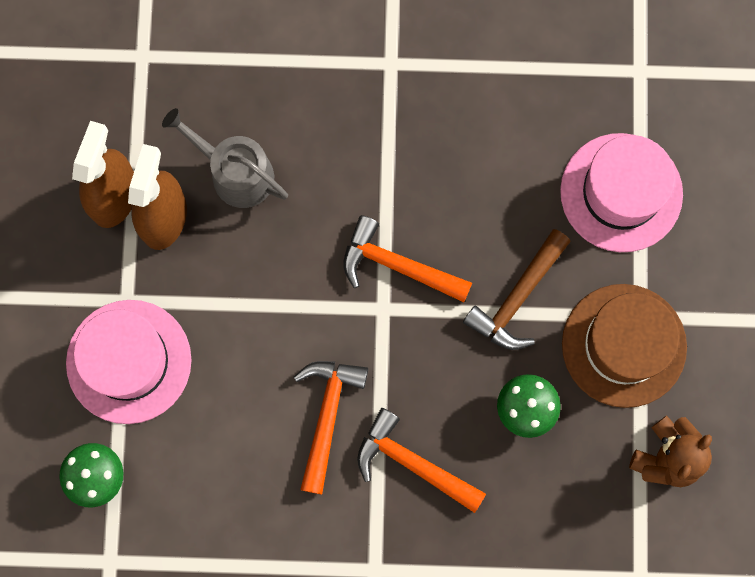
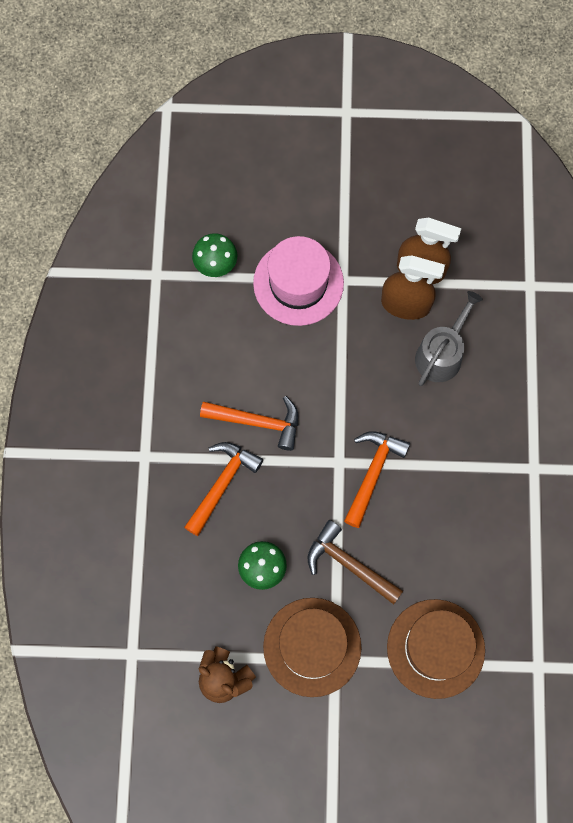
camera: 90 degrees right, 5 degrees down
pink hat [560,133,683,252] -> brown hat [387,599,485,699]

